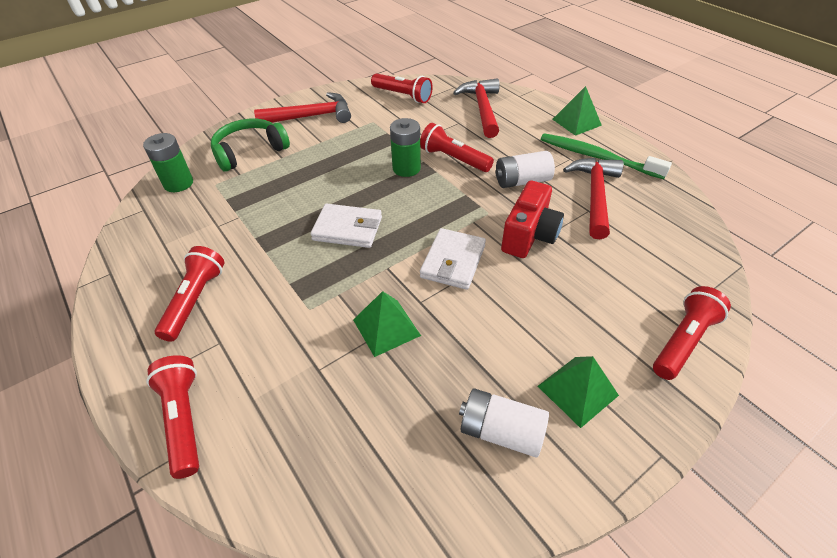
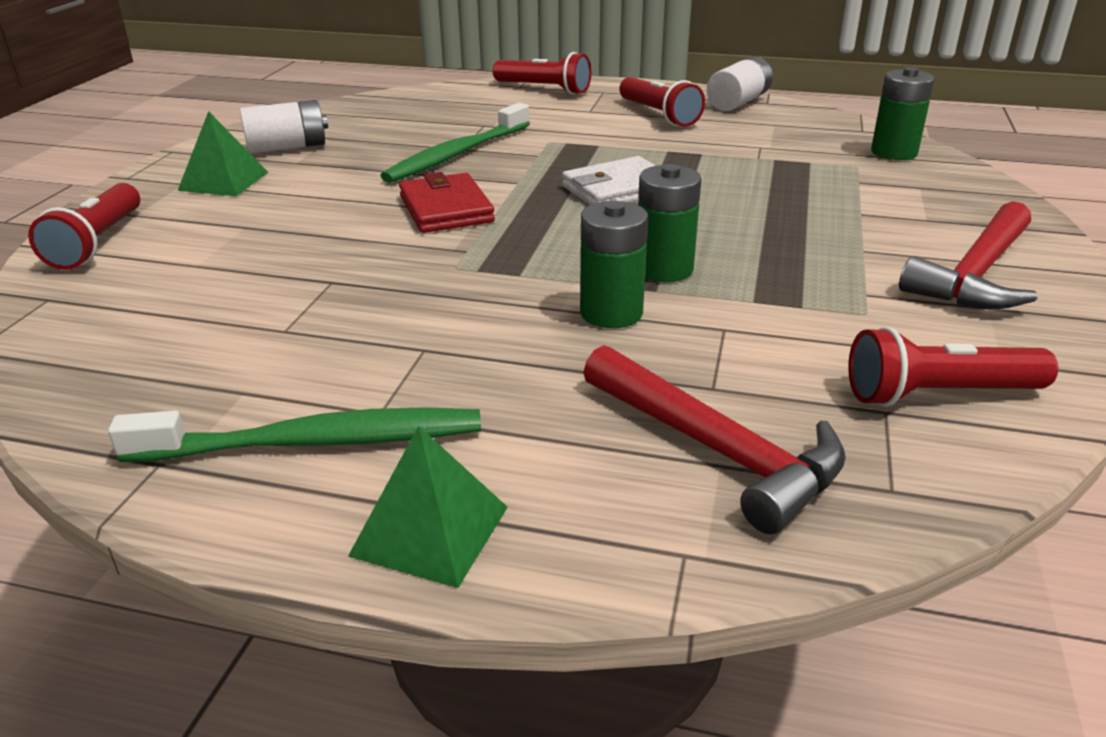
camera: 140 degrees right, 15 degrees down
green headphones [211,119,290,172] -> none
green pyramid [353,291,421,357] -> green toothbrush [380,103,530,183]
red flashlight [420,123,494,172] -> green battery [580,201,648,328]
white wallet [420,228,486,290] -> red wallet [399,172,495,233]
white battery [495,151,555,188] -> white battery moved to [707,56,773,111]
red camera [501,181,564,258] -> none
red hammer [563,158,624,239] -> none

